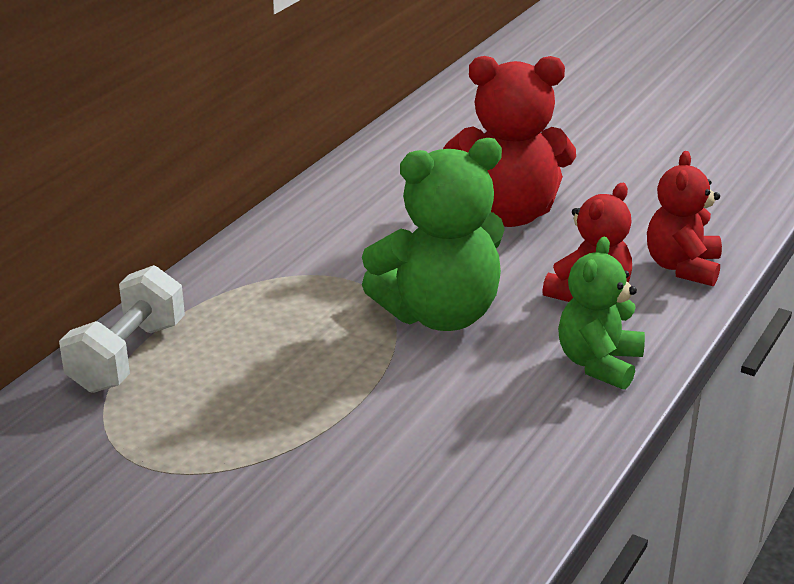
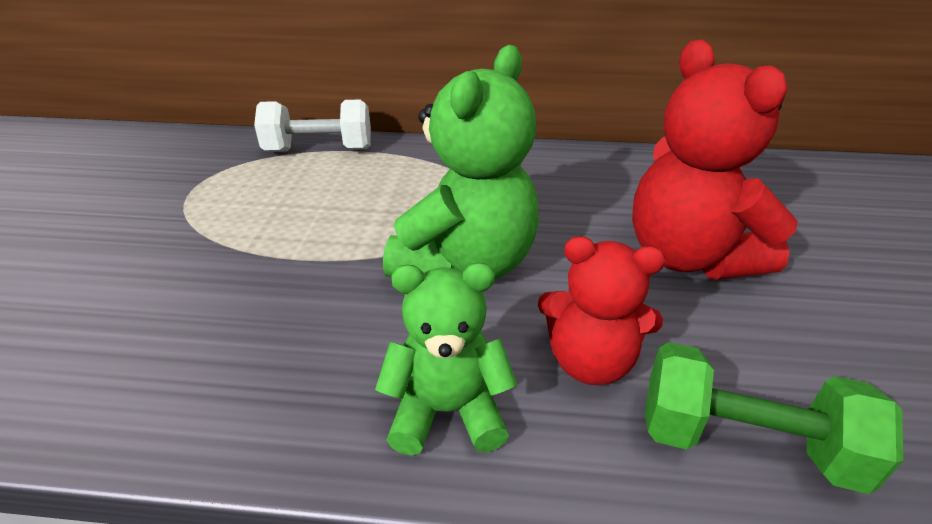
camera: 65 degrees right, 5 degrees up
green teddy bear [362,138,505,331] -> green teddy bear turned 105 degrees counterclockwise [383,45,539,279]
red teddy bear [647,151,722,287] -> green dumbbell [645,342,903,494]

